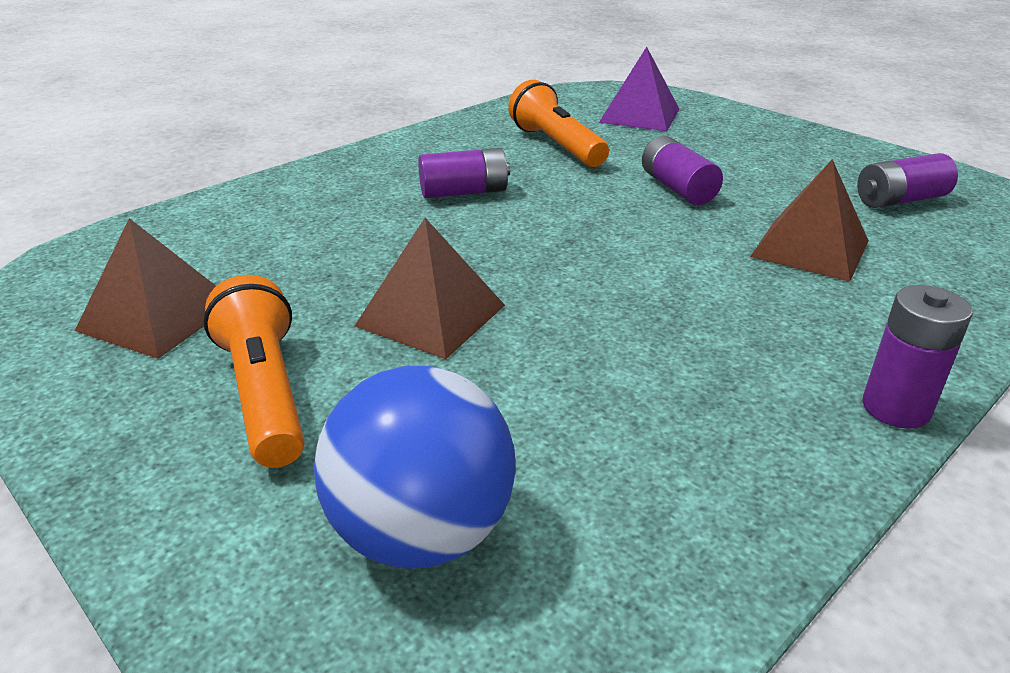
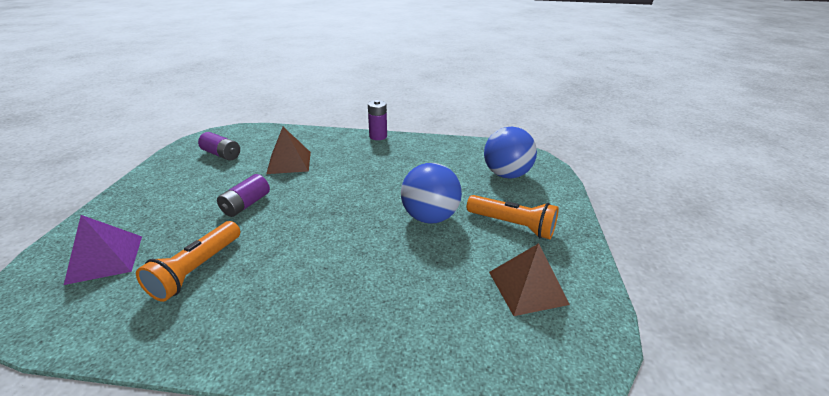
camera: 130 degrees left, 0 degrees up
orange flashlight [203,275,304,468] -> orange flashlight turned 90 degrees counterclockwise [467,195,559,239]
brown pyramid [355,218,505,359] -> blue ball [401,163,462,224]
purple battery [418,148,510,199] -> none

